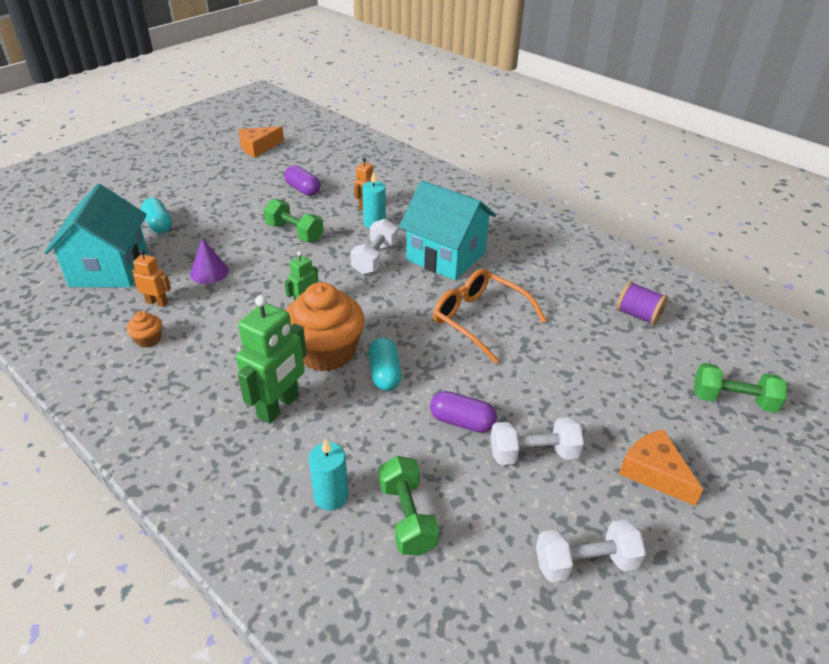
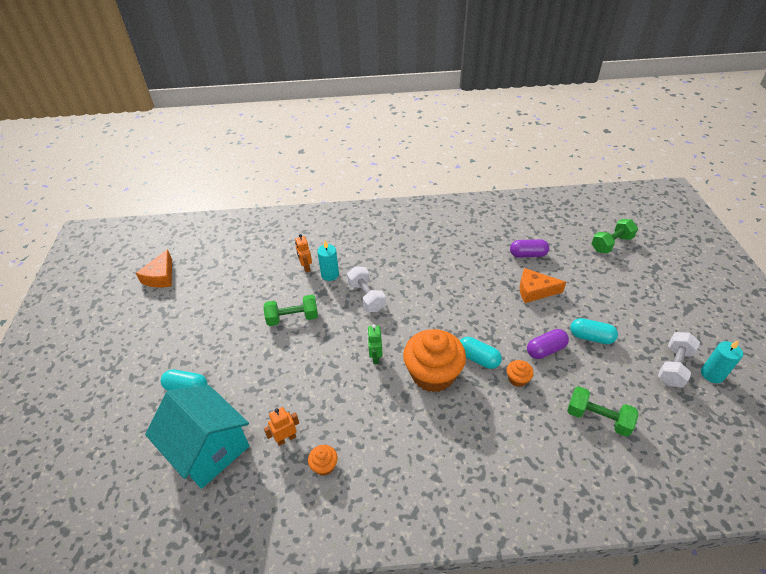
camera: 45 degrees left, 5 degrees up
purple cone [190,238,229,284] -> none
green robot [236,295,307,424] -> none
purple capsule [284,165,321,196] -> purple capsule moved to [510,239,549,258]
turquoise candle [309,439,349,511] -> turquoise candle moved to [701,340,743,383]
turquoise house [399,180,496,280] -> none
orange glasses [433,269,547,364] -> none
white dumbbell [491,417,584,465] -> turquoise capsule [570,318,618,344]
purple spool [616,281,668,325] -> none
orange cheese [619,429,703,506] -> orange cheese moved to [520,268,566,303]
none -> orange cupcake [507,360,534,387]

